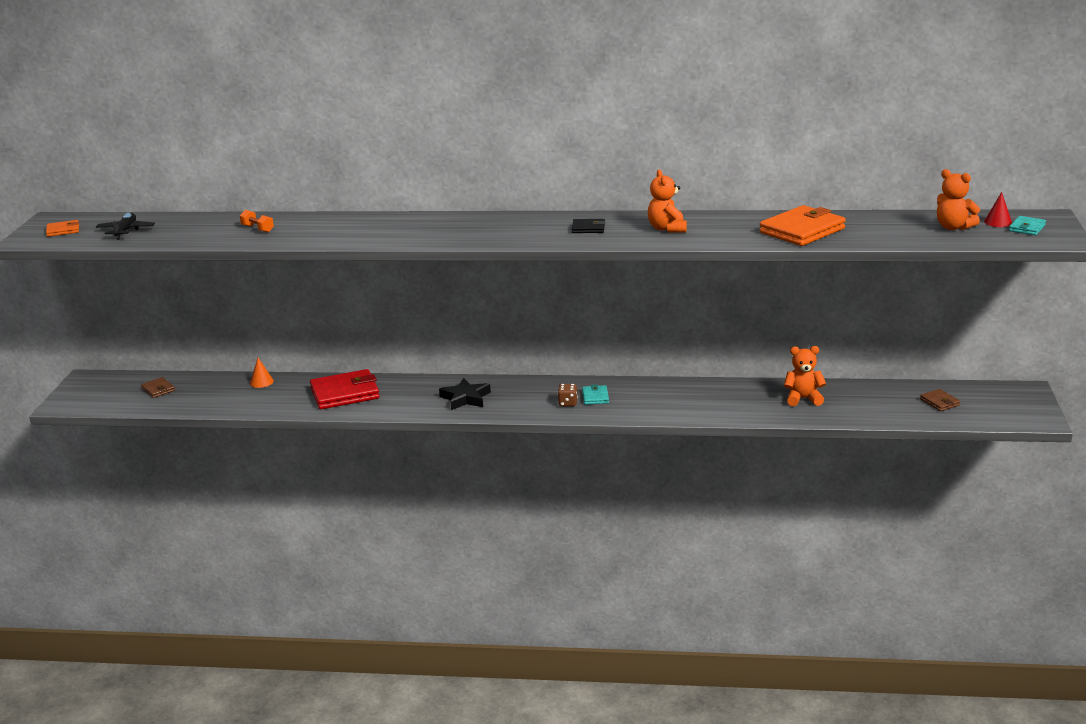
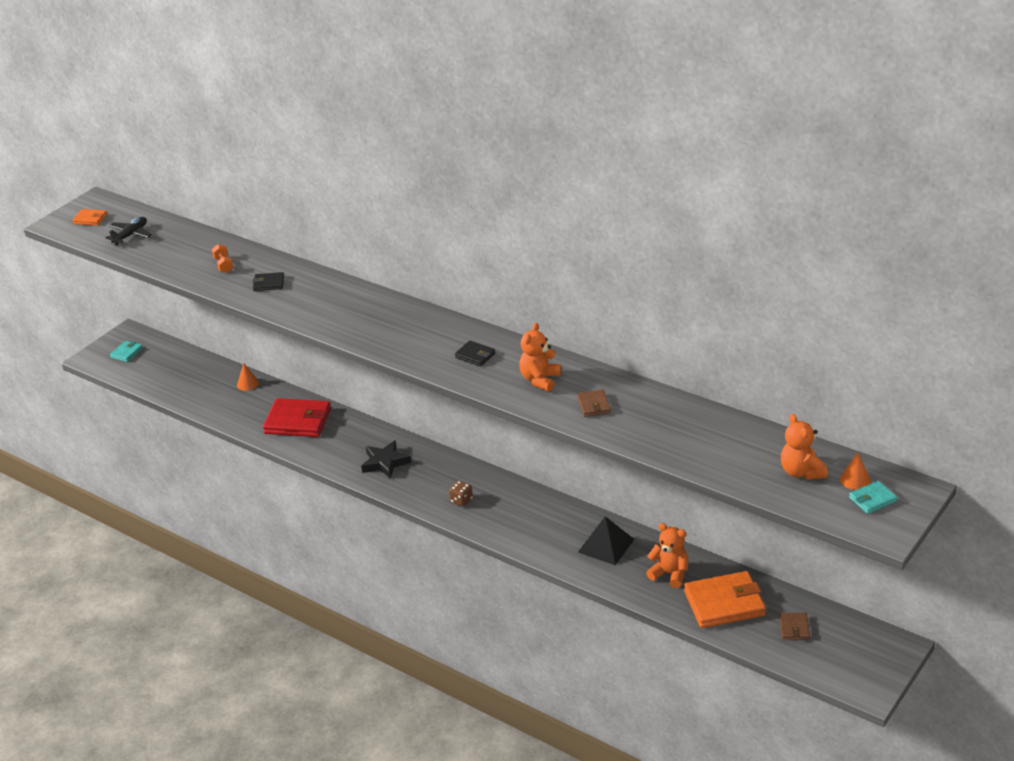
camera: 30 degrees right, 10 degrees up
brown wallet [141,377,175,398] -> brown wallet moved to [577,389,611,417]
turquoise wallet [582,384,609,405] -> turquoise wallet moved to [110,341,143,362]
orange wallet [759,205,846,246] -> orange wallet moved to [684,571,766,628]
red cone [984,192,1012,227] -> orange cone [840,452,871,490]
none -> black wallet [252,272,285,291]
none -> black pyramid [578,516,635,565]

